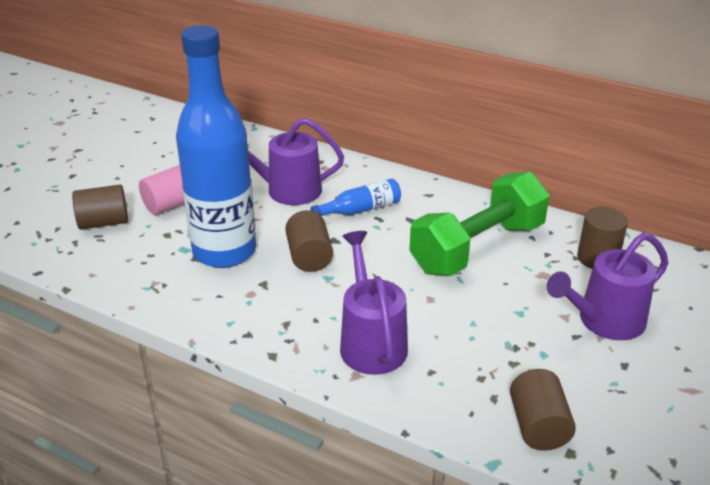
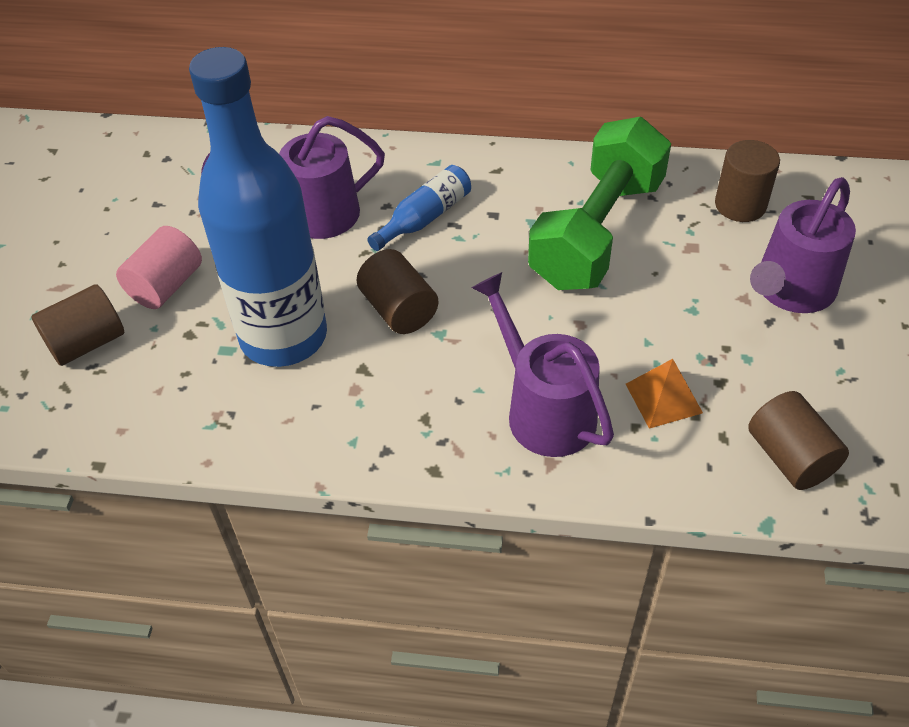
camera: 20 degrees left, 15 degrees up
none -> orange pyramid [626,359,703,429]

